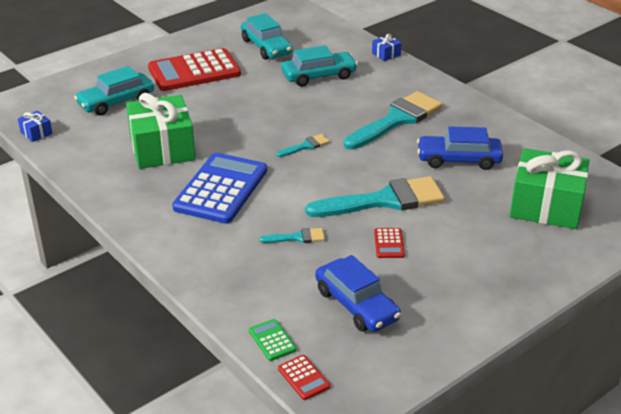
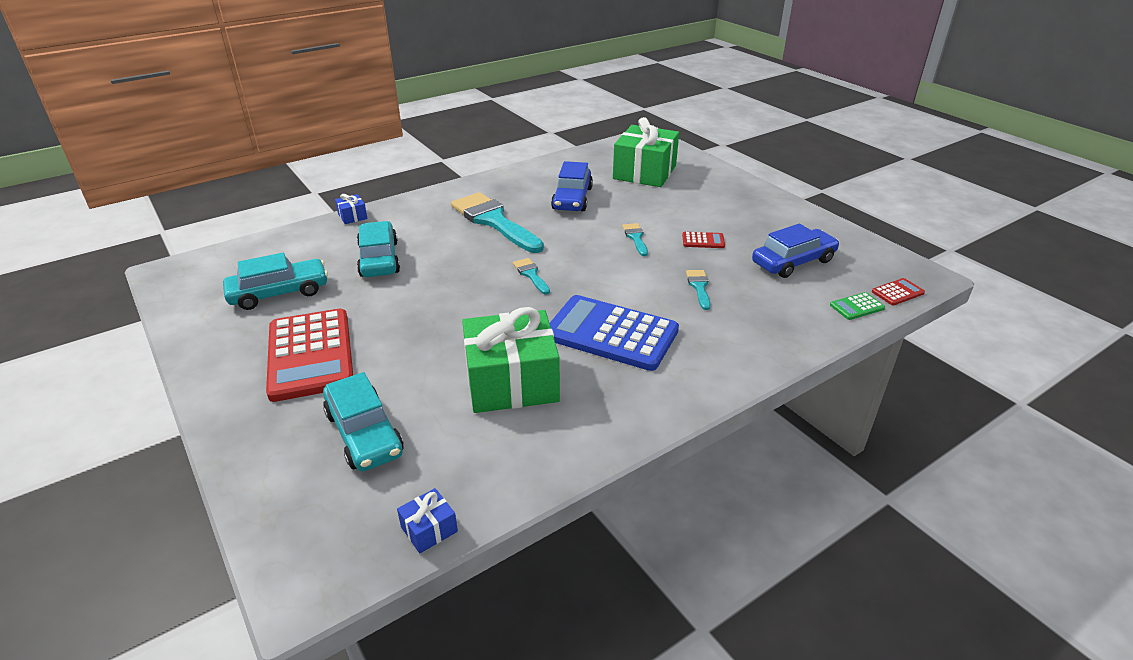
camera: 85 degrees left, 0 degrees up
turquoise brush [305,176,445,217] -> turquoise brush [622,223,648,256], size x0.45

